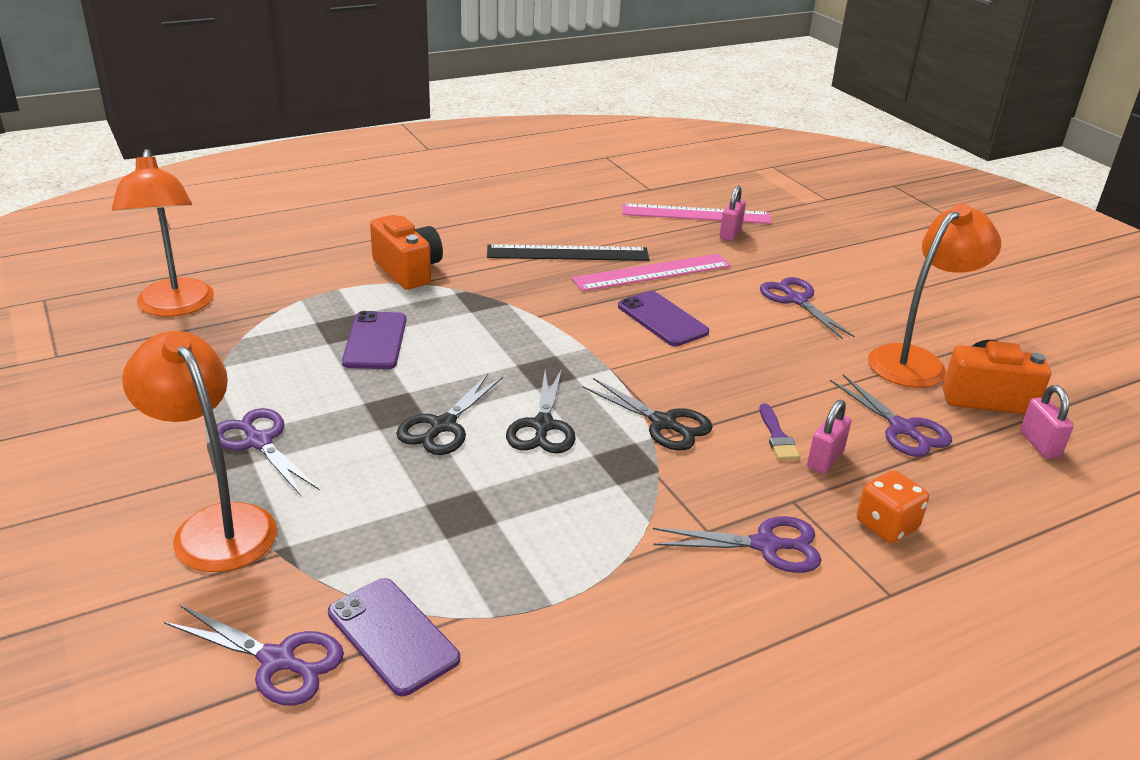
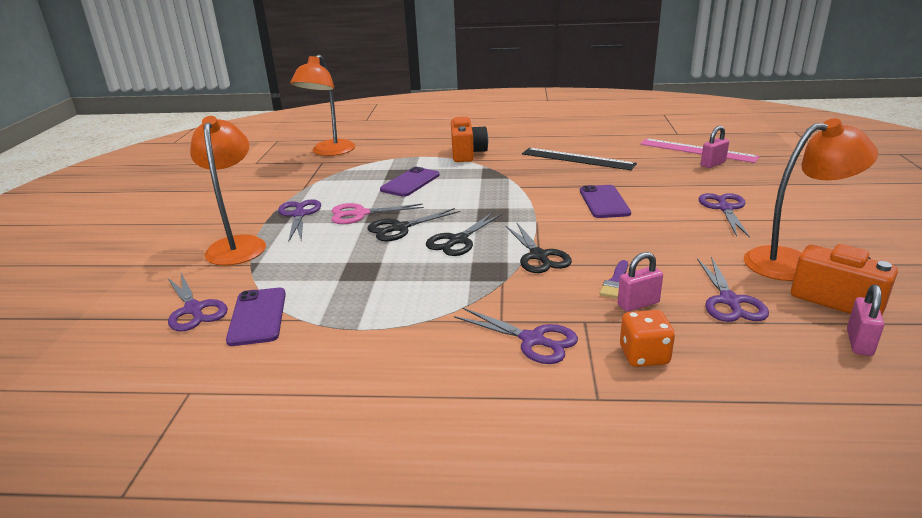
camera: 35 degrees right, 5 degrees down
pink ruler [572,254,731,291] -> none
none -> pink scissors [332,203,424,224]

